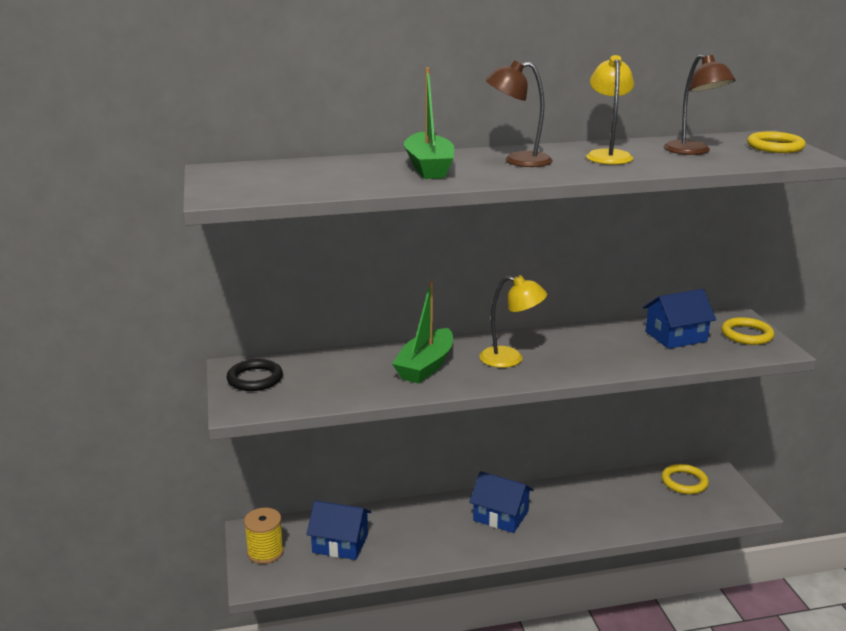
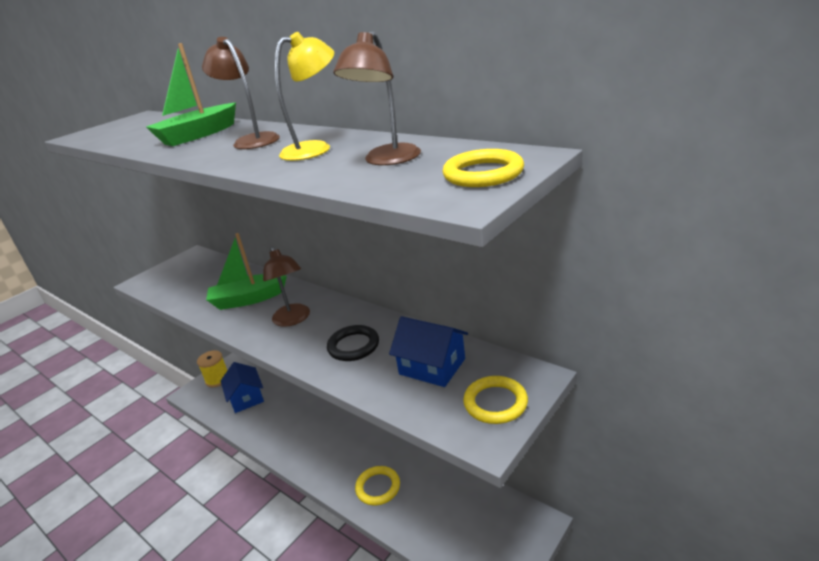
camera: 55 degrees right, 5 degrees up
black ring [227,359,283,391] -> black ring moved to [327,325,379,361]
blue house [469,471,534,533] -> none
yellow lamp [479,275,547,368] -> brown lamp [263,247,310,327]
yellow ring [661,464,709,494] -> yellow ring moved to [355,466,400,506]

